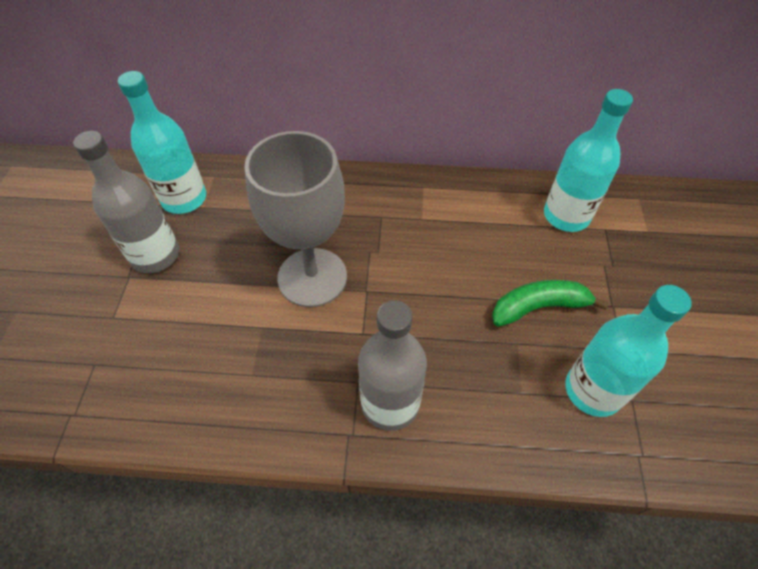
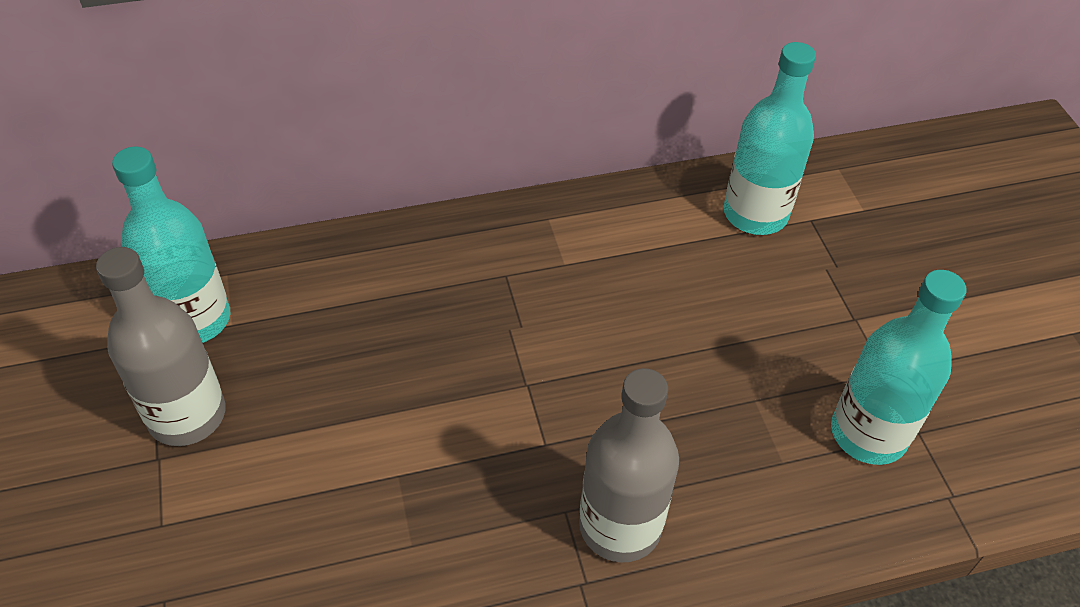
camera: 20 degrees left, 5 degrees down
grey goblet [244,131,347,307] -> none
green banana [492,280,609,327] -> none

